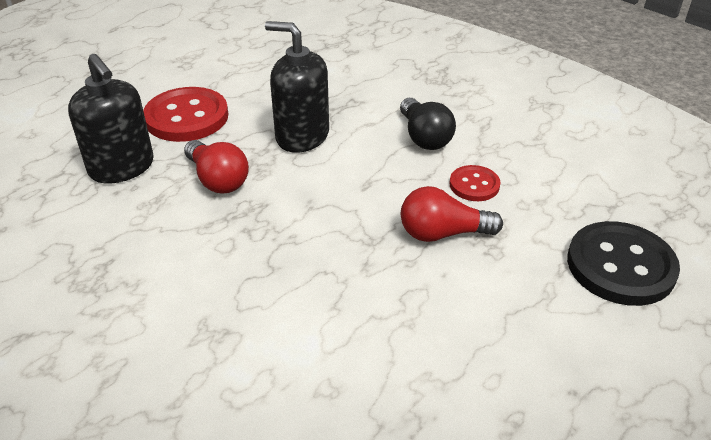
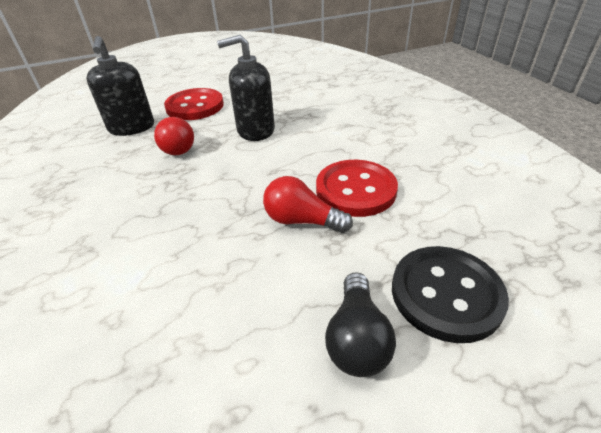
camera: 25 degrees right, 0 degrees up
black soap dispenser [265,21,329,153] -> black soap dispenser turned 60 degrees counterclockwise [217,35,275,141]
black light bulb [400,98,456,150] -> black light bulb moved to [325,272,396,377]
red button [450,165,500,201] -> red button [316,160,398,217], size x1.86

